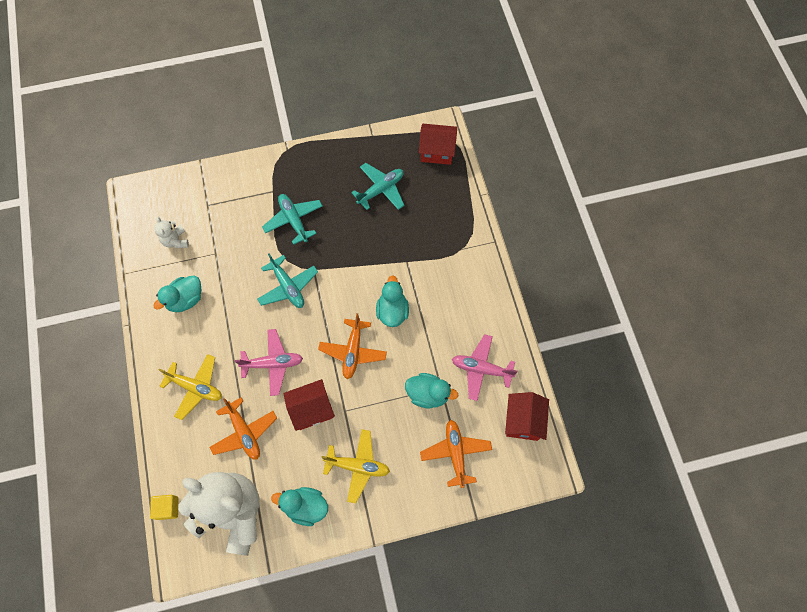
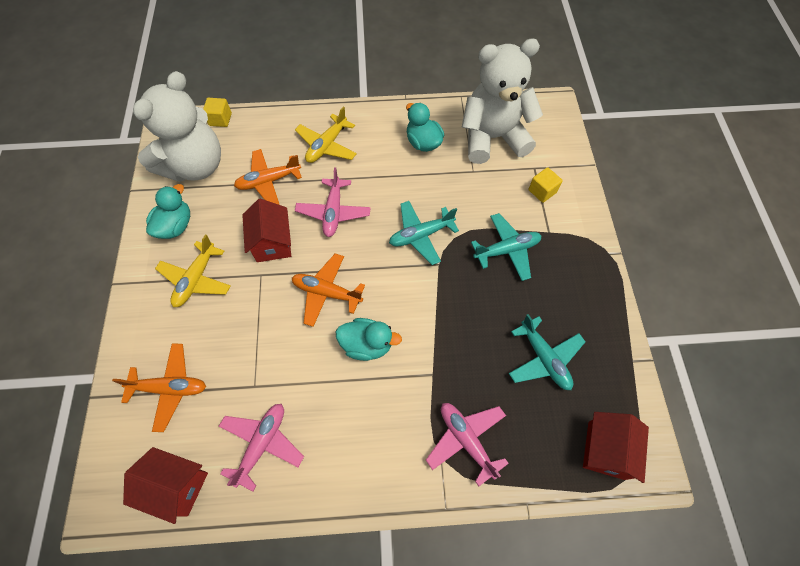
camera: 100 degrees right, 5 degrees down
white teddy bear [154,217,189,249] -> white teddy bear [462,39,543,164], size x2.43
turquoise duck [405,373,458,408] -> none
none -> pink plane [426,403,509,486]
none -> yellow cube [529,167,563,203]

